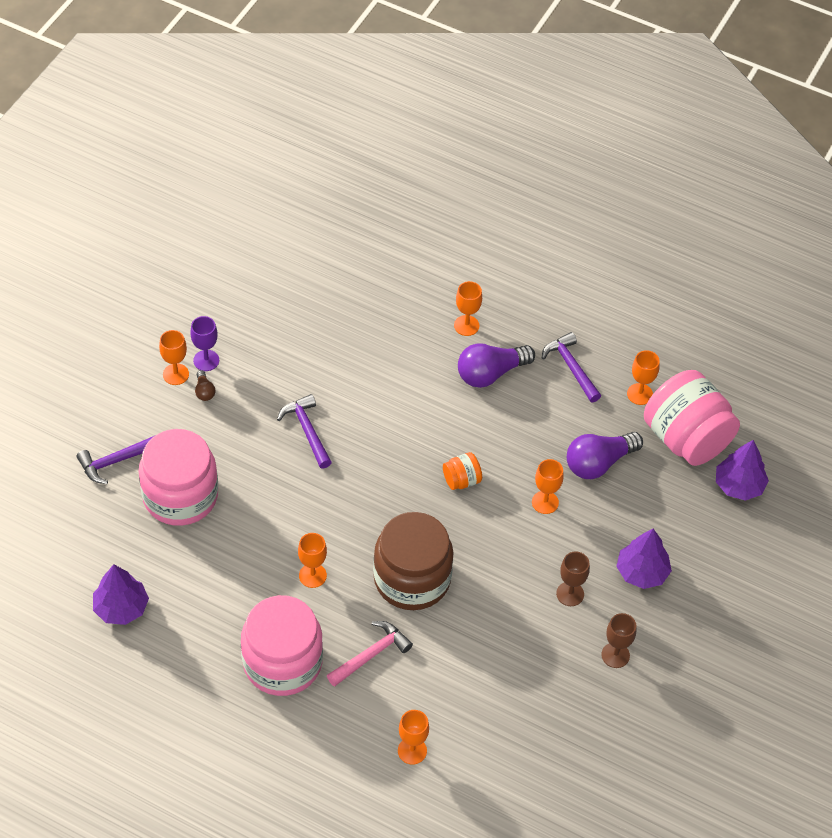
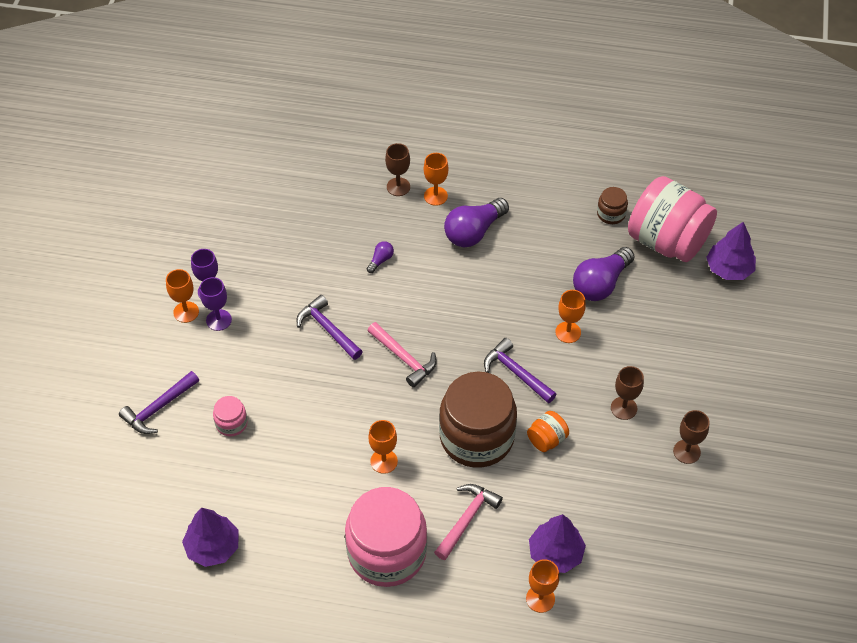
camera: 15 degrees left, 0 degrees up
pink jar [139,429,218,526] -> pink jar [213,396,248,437], size x0.43
brown light bulb [195,370,216,401] -> purple goblet [200,277,232,331]
orange jar [443,452,482,490] -> orange jar moved to [527,411,569,452]
purple hammer [542,332,601,402] -> purple hammer moved to [484,338,557,403]
purple tree [616,529,672,589] -> purple tree moved to [529,514,586,573]
orange goblet [627,350,660,405] -> brown jar [597,187,628,224]
none -> purple light bulb [367,241,394,273]
none -> pink hammer [367,322,437,388]
none -> brown goblet [385,143,410,196]

